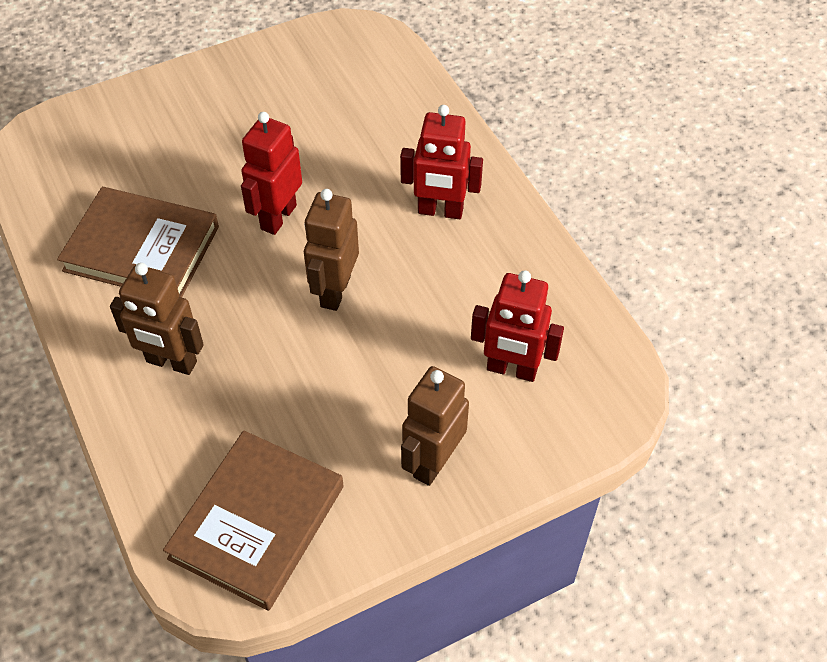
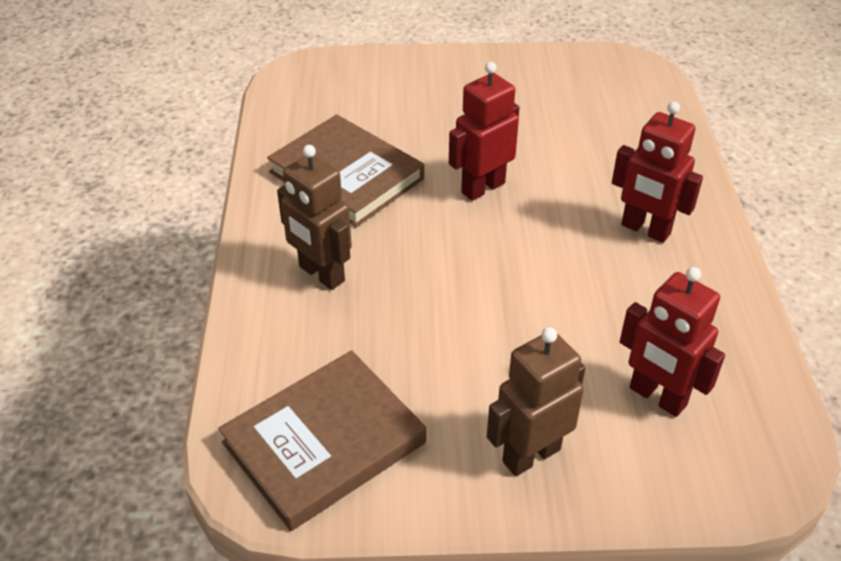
camera: 25 degrees right, 10 degrees down
brown robot [304,189,359,311] -> none

